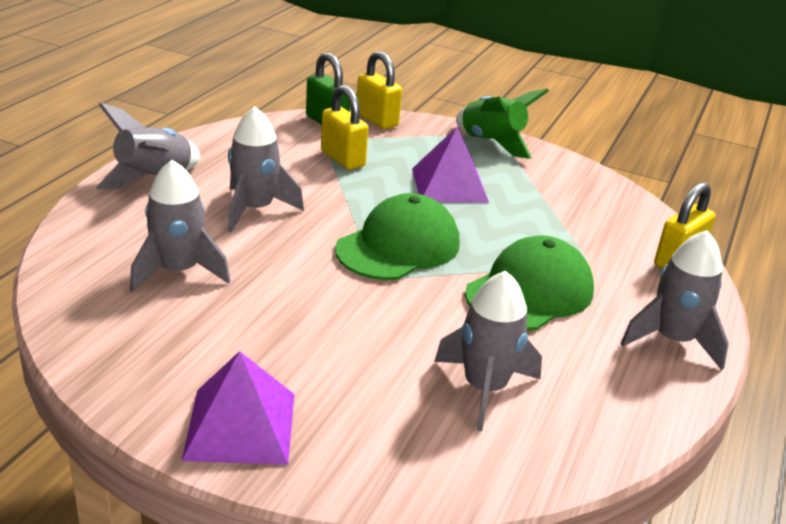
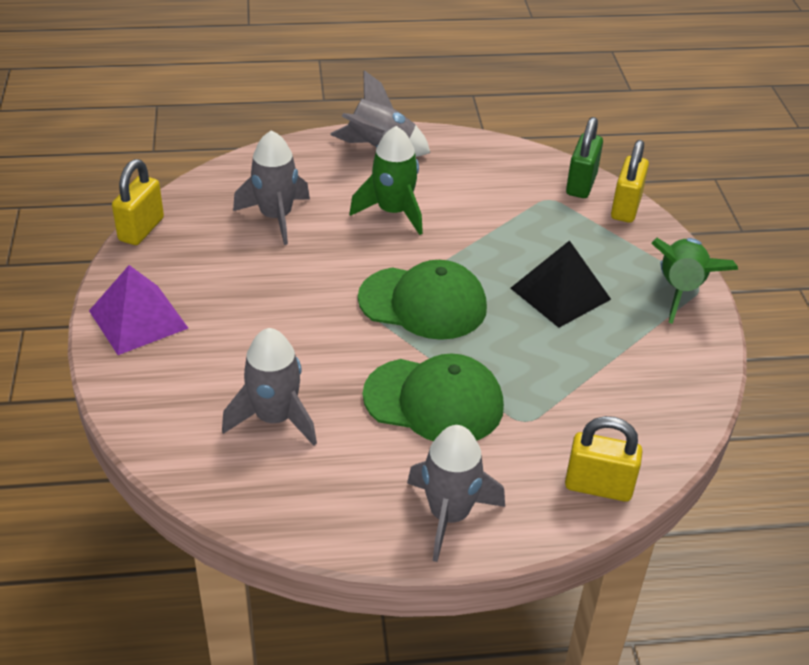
camera: 60 degrees right, 10 degrees up
grey rocket [228,107,304,233] -> green rocket [349,126,423,235]
yellow padlock [321,85,368,170] -> yellow padlock moved to [112,159,164,245]
purple pyramid [412,127,489,203] -> black pyramid [510,240,611,328]

